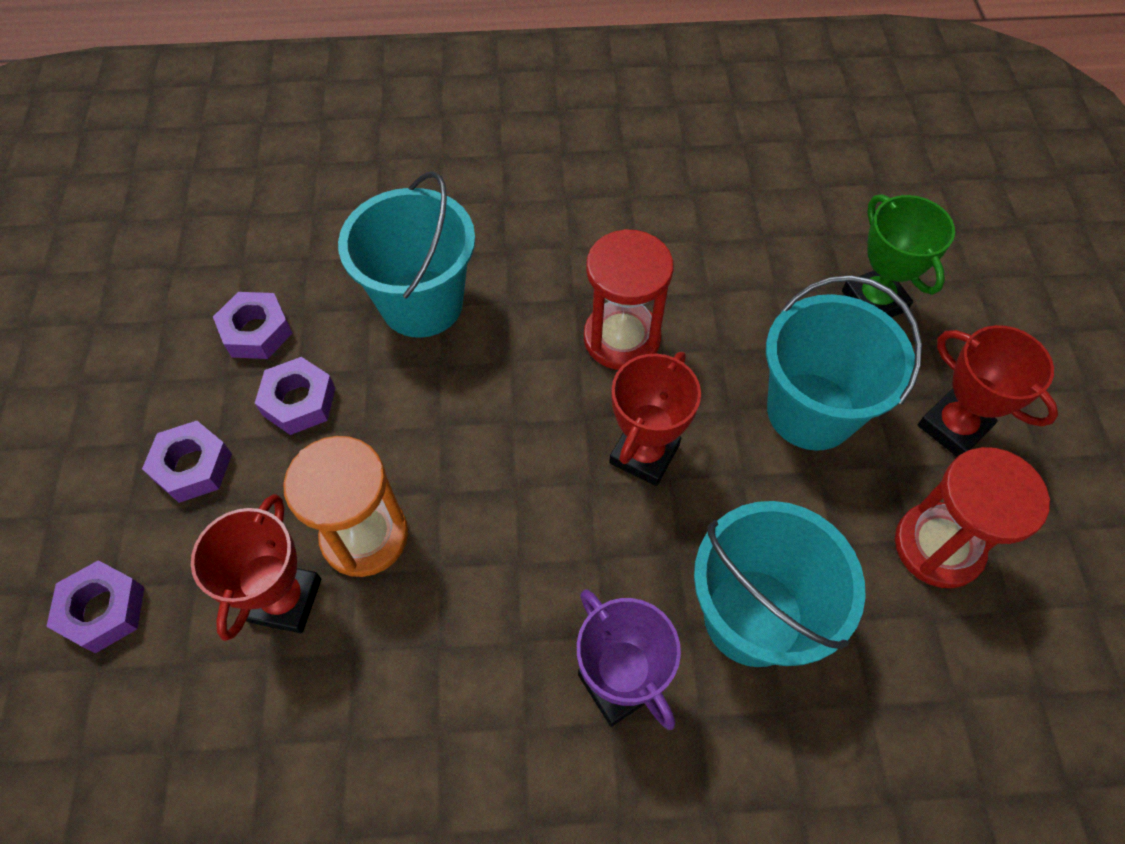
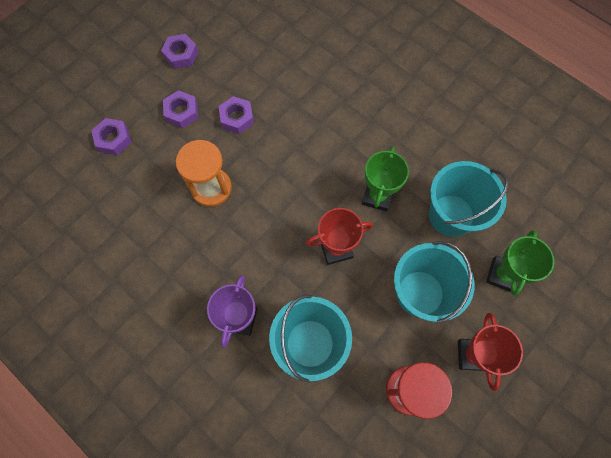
camera: 45 degrees right, 10 degrees up
red trophy [191,494,321,641] -> none
purple nut [213,292,292,359] -> purple nut moved to [161,34,198,69]
turquoise bucket [338,171,475,338] -> turquoise bucket moved to [429,161,509,237]
red hourglass [584,229,674,370] -> green trophy [362,146,409,212]

